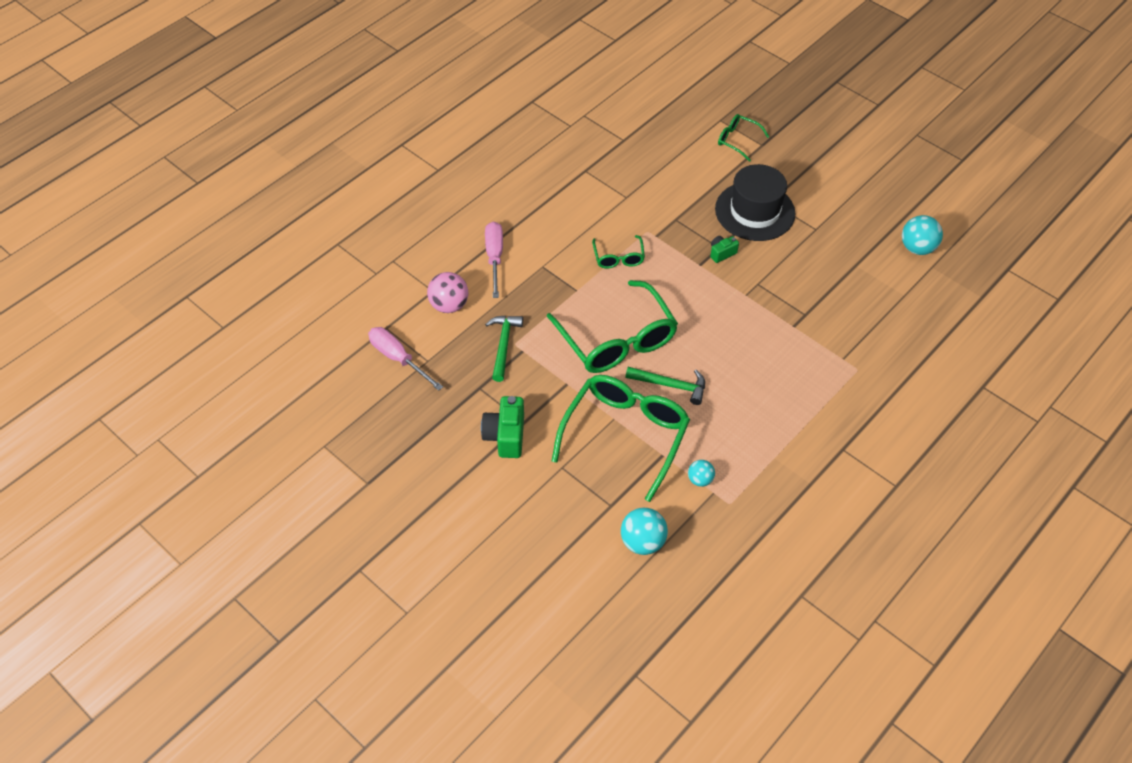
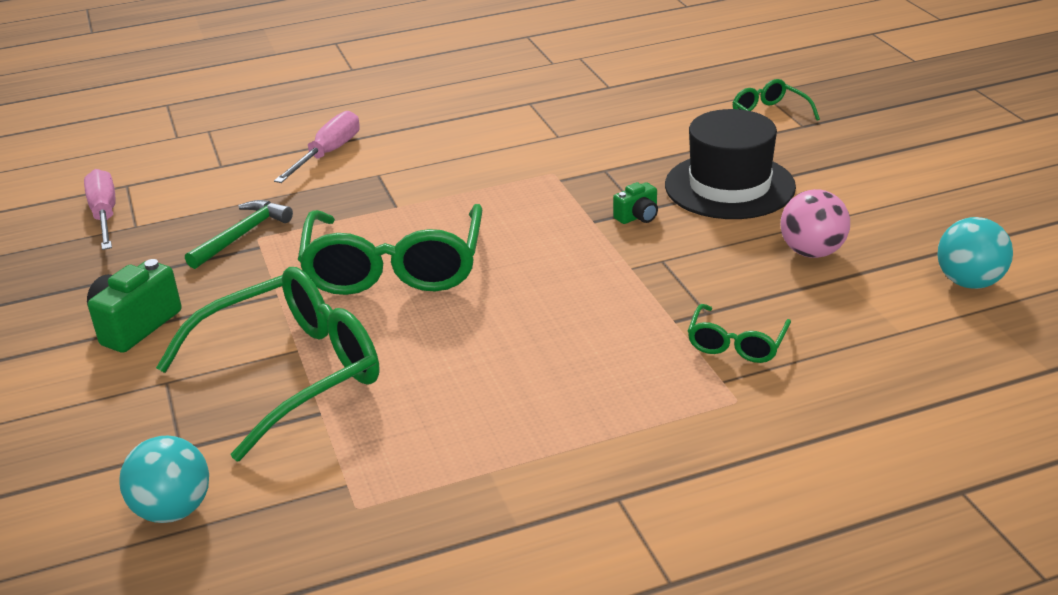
camera: 30 degrees right, 20 degrees down
pink ball [427,272,468,313] -> pink ball moved to [780,189,850,258]
green glasses [592,235,645,268] -> green glasses moved to [688,304,791,363]
green hammer [625,367,705,405] -> none
turquoise ball [688,460,715,487] -> none
green camera [710,236,739,263] -> green camera turned 150 degrees clockwise [613,182,658,224]

